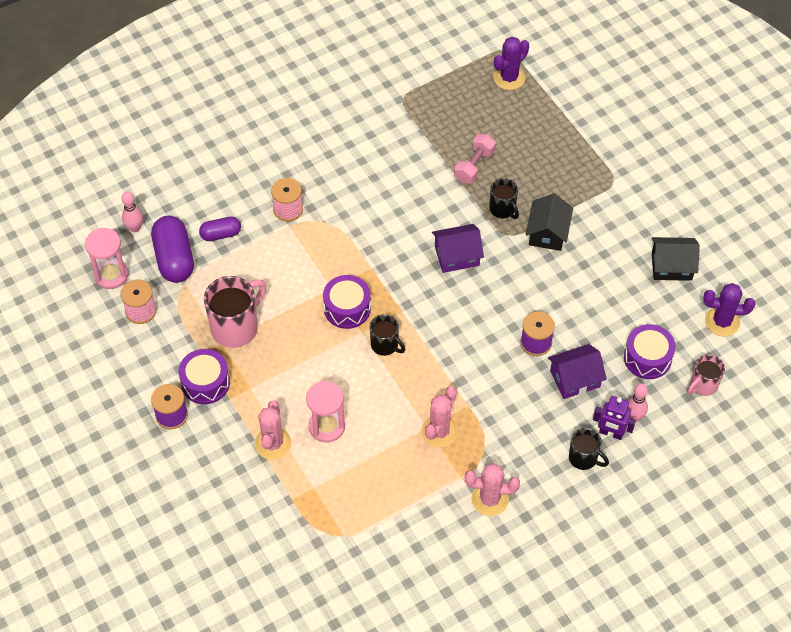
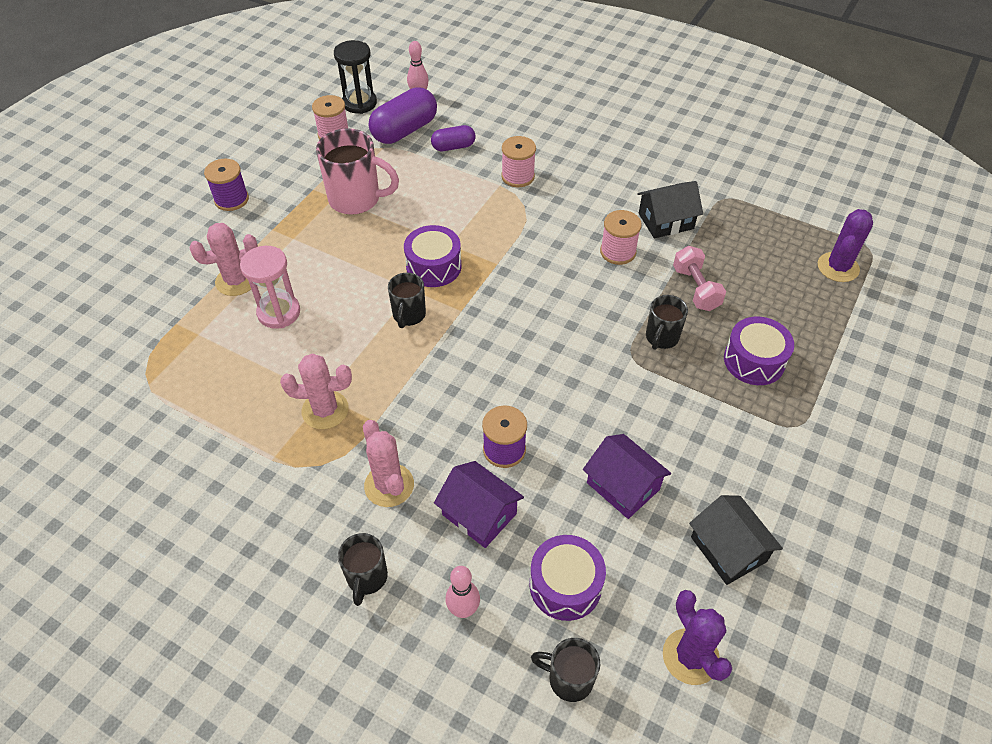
camera: 60 degrees right, 5 degrees down
pink hourglass [85,228,128,289] -> black hourglass [334,40,377,114]
purple drum [179,349,230,404] -> purple drum moved to [724,317,794,385]
purple capsule [199,217,241,241] -> purple capsule turned 60 degrees counterclockwise [431,125,476,151]
purple house [432,224,484,273] -> purple house moved to [583,434,671,519]
pink dumbbell [454,134,496,184] -> pink dumbbell turned 75 degrees clockwise [673,246,726,311]
pink cactus [465,463,520,516] -> pink cactus moved to [363,420,414,507]
purple cactus [493,37,529,90] -> purple cactus turned 75 degrees counterclockwise [818,209,873,282]
black house [526,193,573,251] -> black house moved to [637,181,703,239]
purple robot [593,396,636,440] -> none
pink mug [688,354,725,396] -> black mug [531,638,600,702]
none -> pink spool [600,210,642,265]

